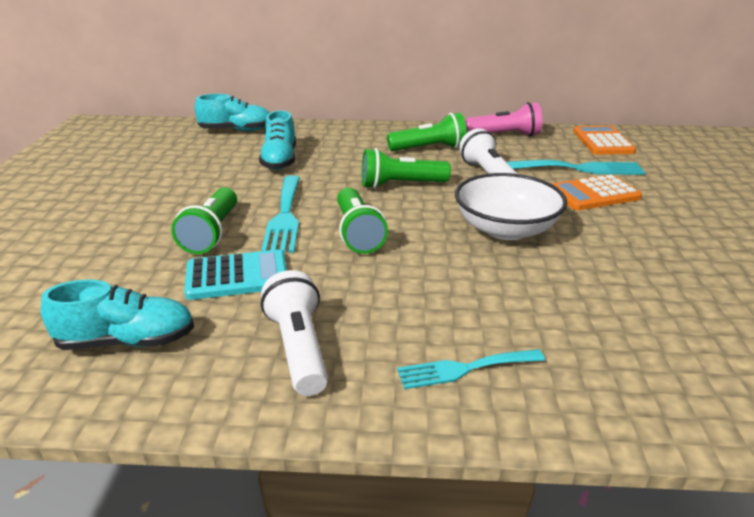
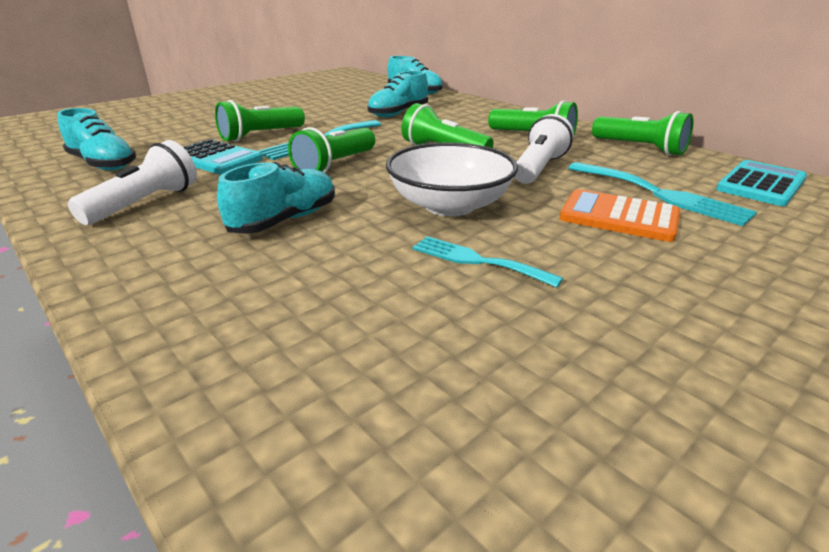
camera: 45 degrees right, 0 degrees up
turquoise fork [397,349,545,389] -> turquoise fork moved to [413,236,563,288]
pink flashlight [465,102,542,136] -> green flashlight [592,111,693,156]
orange calculator [573,126,636,155] -> turquoise calculator [716,160,807,206]
none -> turquoise shoe [217,162,335,234]

